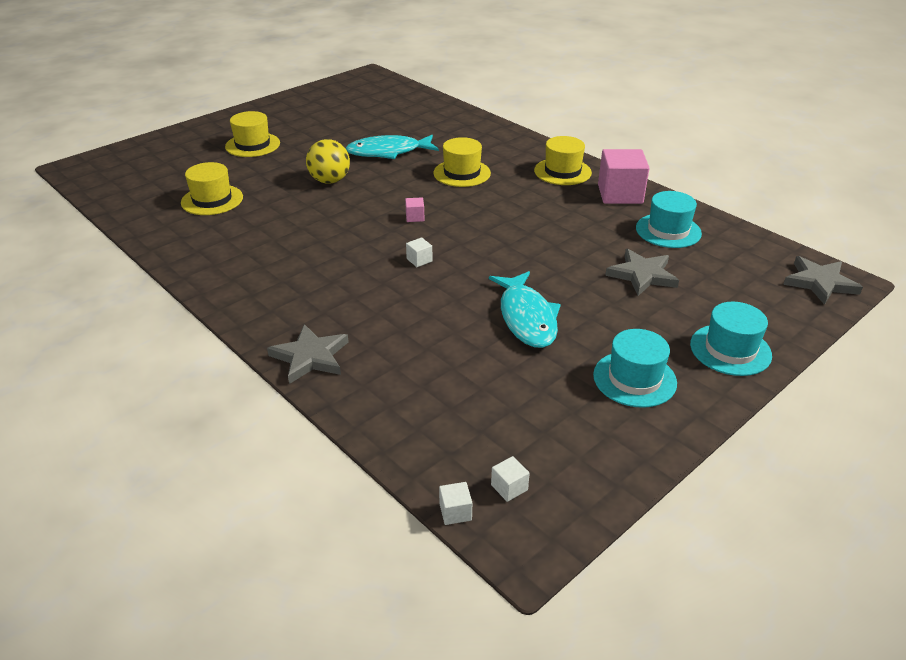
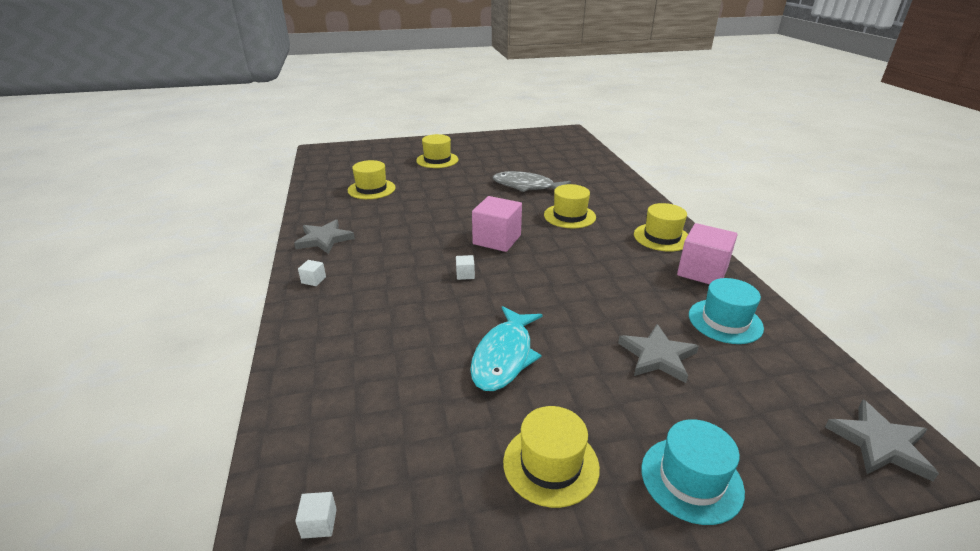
camera: 30 degrees right, 5 degrees down
grey star [267,324,349,384] -> grey star moved to [294,220,355,254]
yellow ball [306,139,350,184] -> none
turquoise fish [345,135,439,159] -> grey fish [493,171,571,192]
pink cube [405,198,425,222] -> pink cube [472,196,522,252], size x2.36
white cube [439,482,472,525] -> white cube moved to [298,260,326,286]
turquoise hat [593,329,677,408] -> yellow hat [503,406,600,508]

